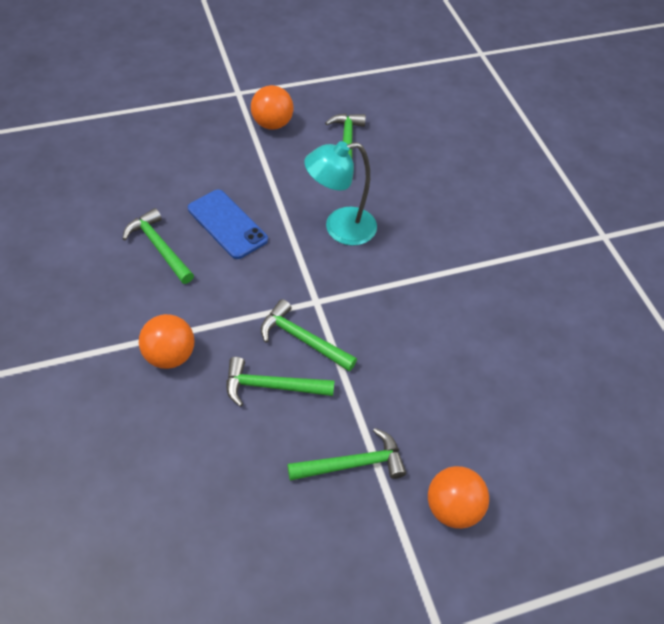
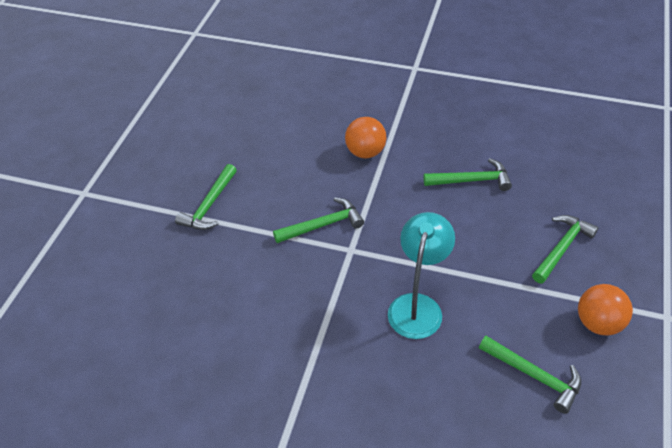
camera: 130 degrees right, 5 degrees down
blue phone [188,190,268,259] -> none
green hammer [226,357,334,407] -> green hammer moved to [532,215,599,283]
orange ball [428,466,489,529] -> none

